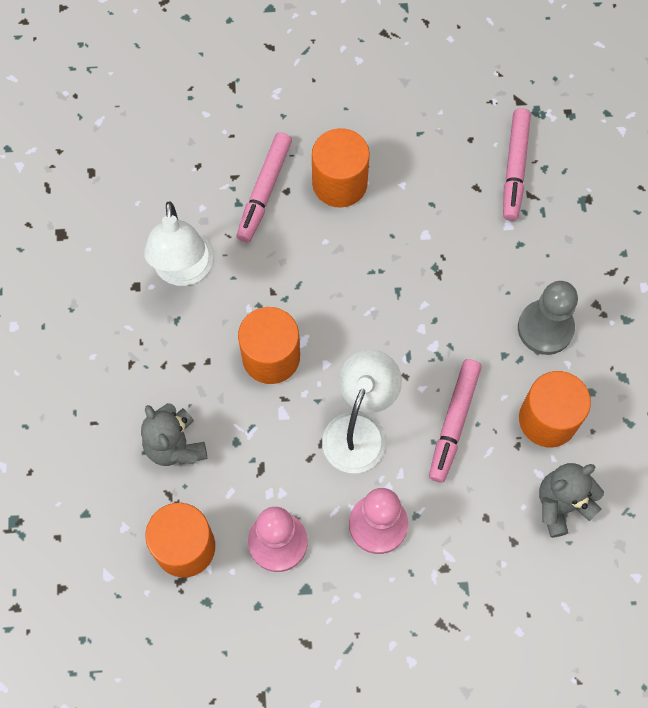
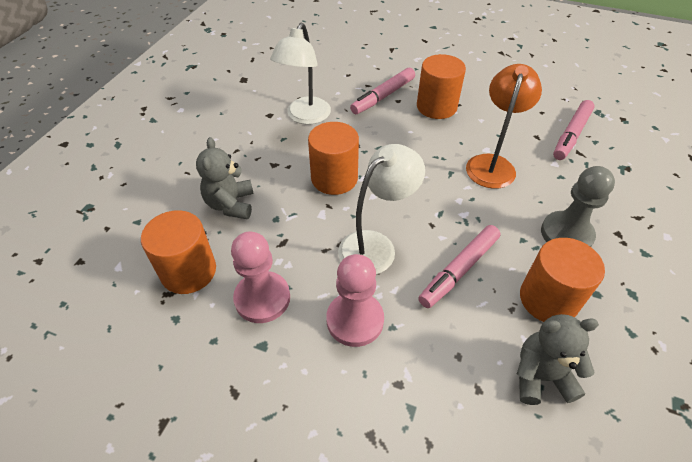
camera: 25 degrees right, 20 degrees down
none -> orange lamp [466,64,542,189]

